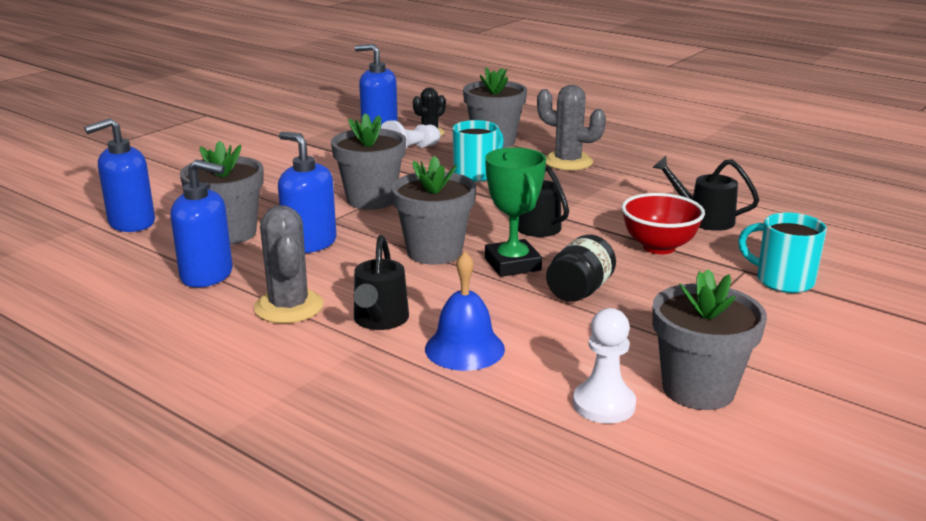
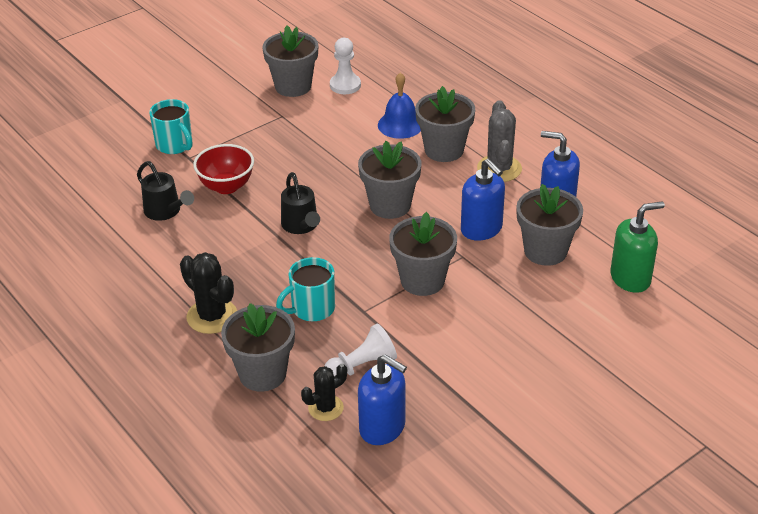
camera: 165 degrees left, 15 degrees up
blue soap dispenser [84,118,155,232] -> green soap dispenser [610,201,665,293]
black watering can [354,235,409,330] -> grey flower pot [415,86,475,162]
green trophy [485,148,546,277] -> none
grey cactus [537,85,606,170] -> black cactus [180,252,237,334]
black jar [546,235,616,302] -> none

